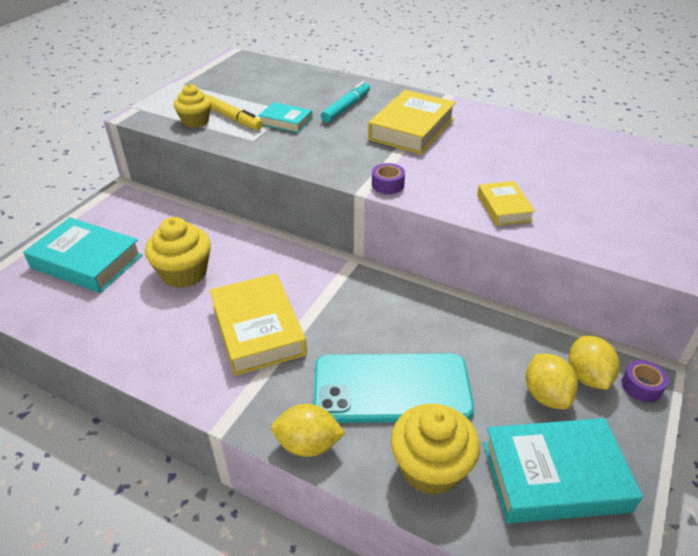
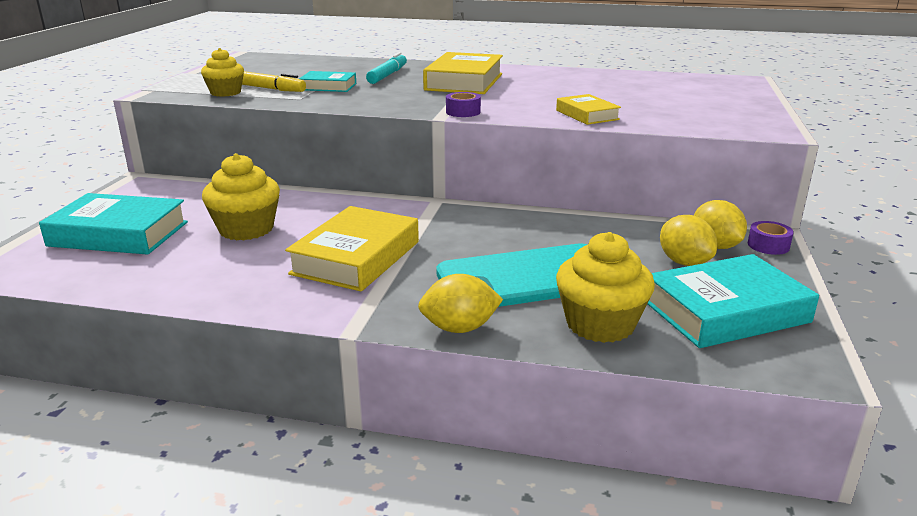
camera: 15 degrees left, 15 degrees down
yellow book [210,273,307,376] -> yellow book turned 60 degrees clockwise [285,206,419,291]

